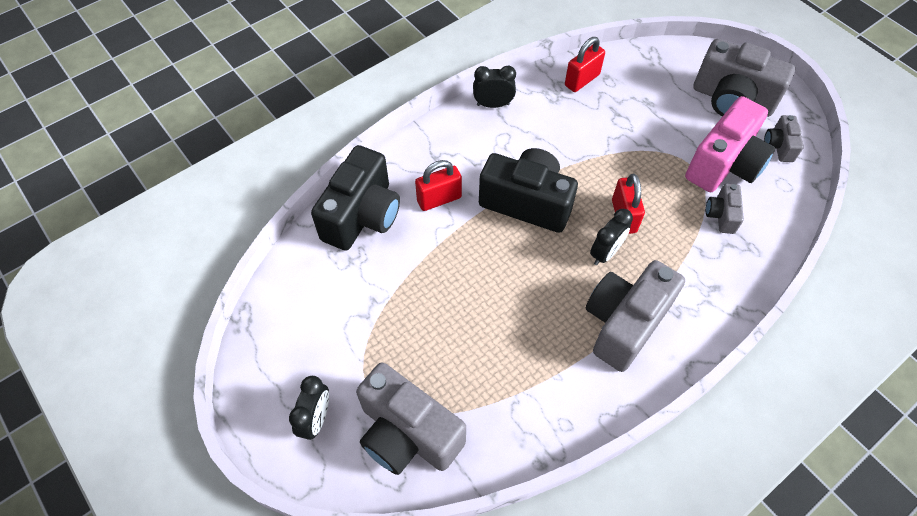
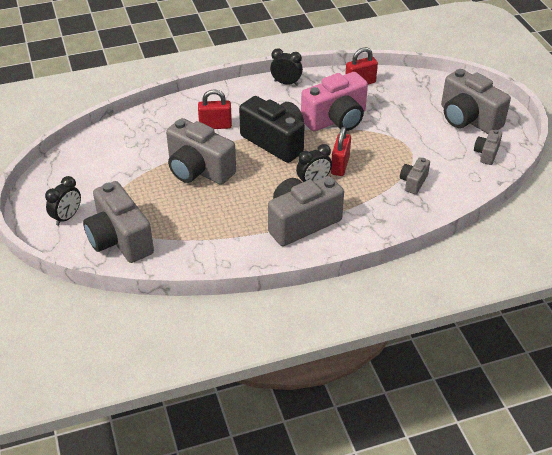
camera: 20 degrees right, 15 degrees down
black camera [311,145,400,251] -> none
pink camera [685,96,775,192] -> pink camera moved to [301,72,368,131]
none -> grey camera [166,118,236,185]

